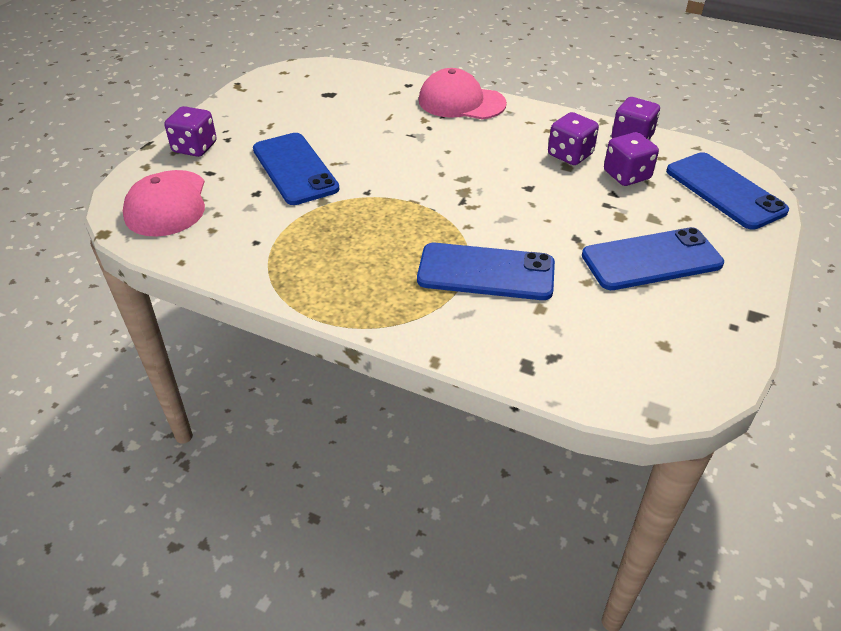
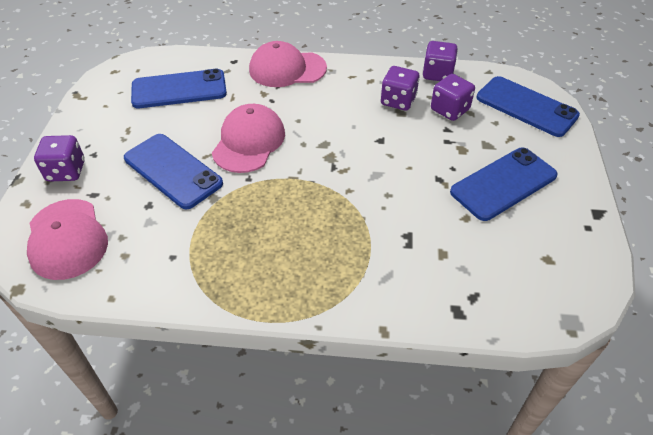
camera: 20 degrees left, 5 degrees up
blue phone [417,243,555,300] -> blue phone moved to [131,69,227,108]
none -> pink cap [212,104,285,173]

